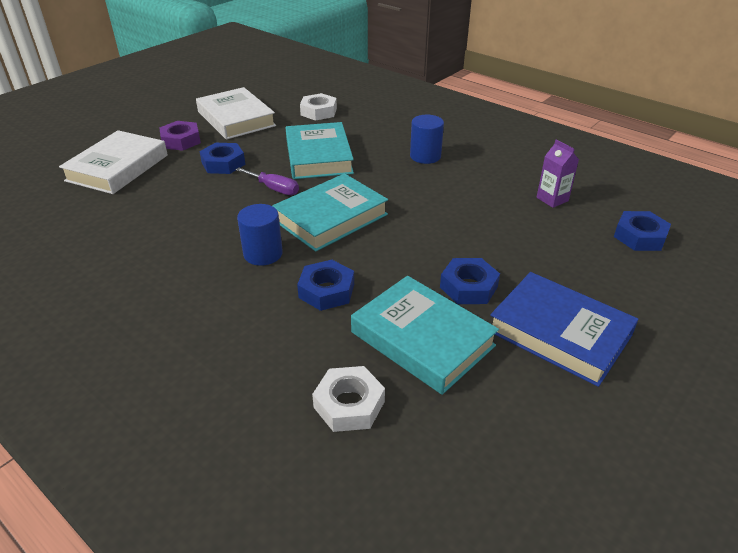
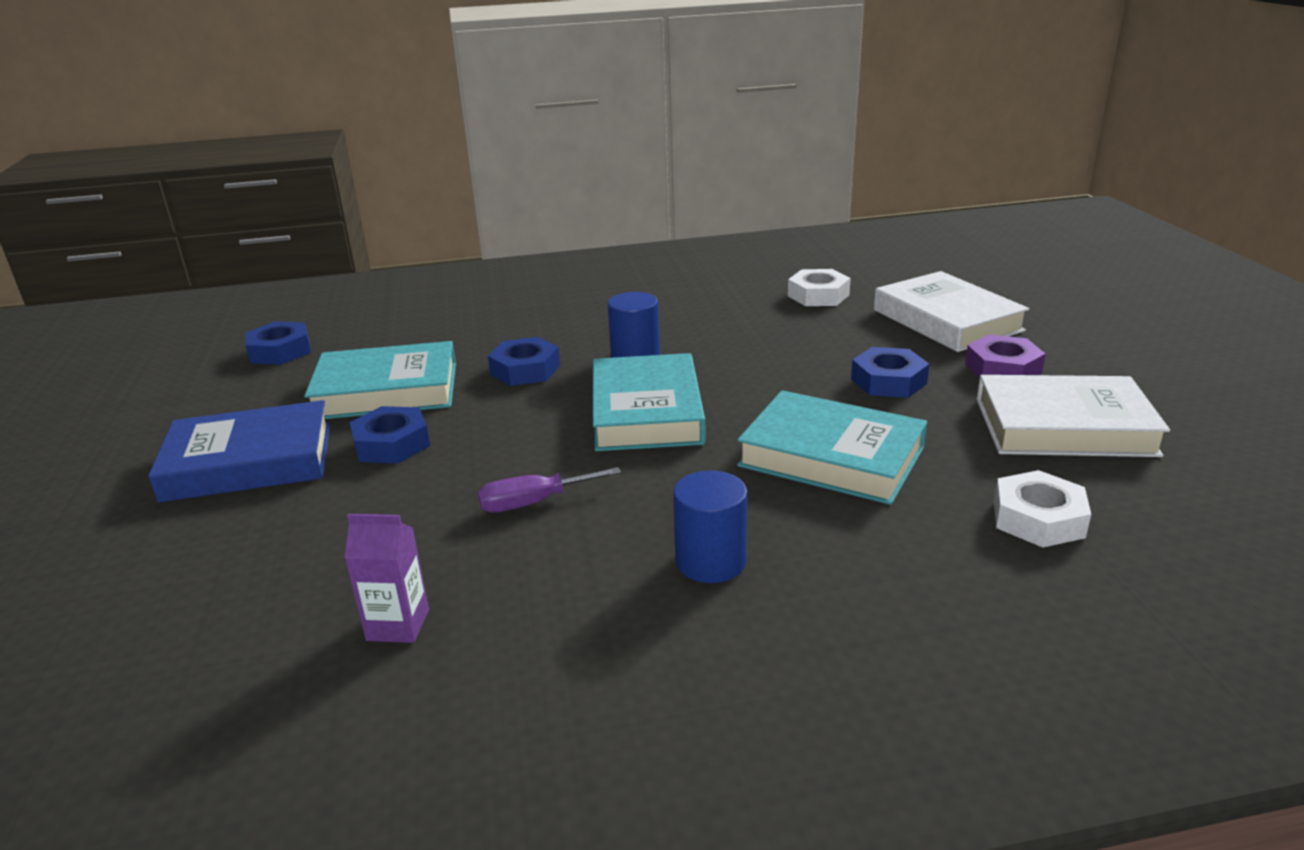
camera: 130 degrees right, 10 degrees down
purple screwdriver [235,167,299,195] -> purple screwdriver moved to [478,467,621,513]
white nut [312,366,385,432] -> white nut moved to [788,269,851,306]
blue nut [614,211,671,251] -> blue nut moved to [245,322,311,365]

